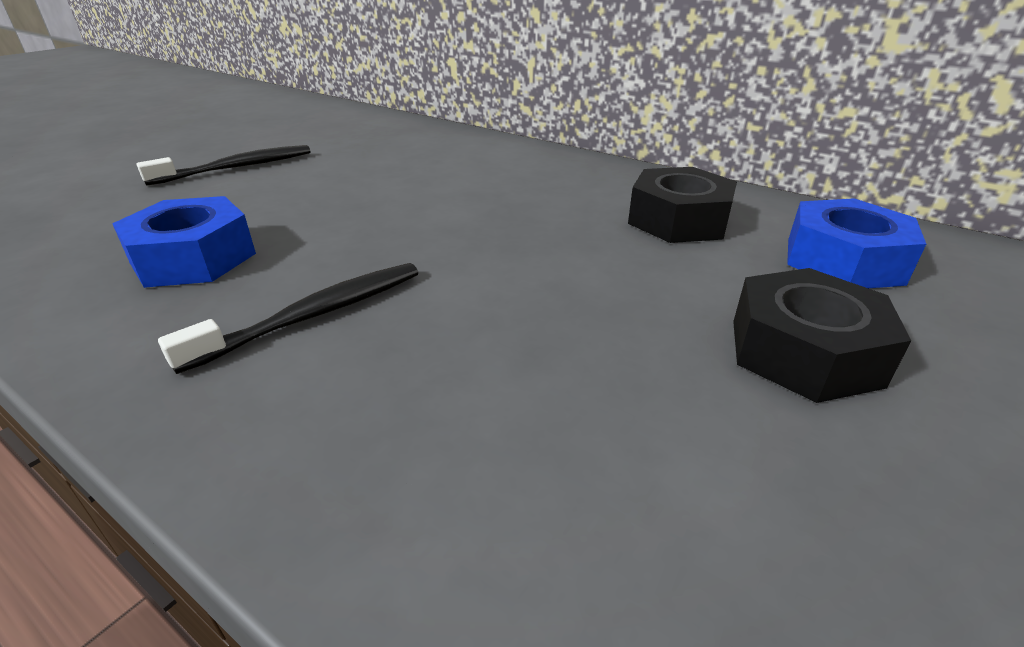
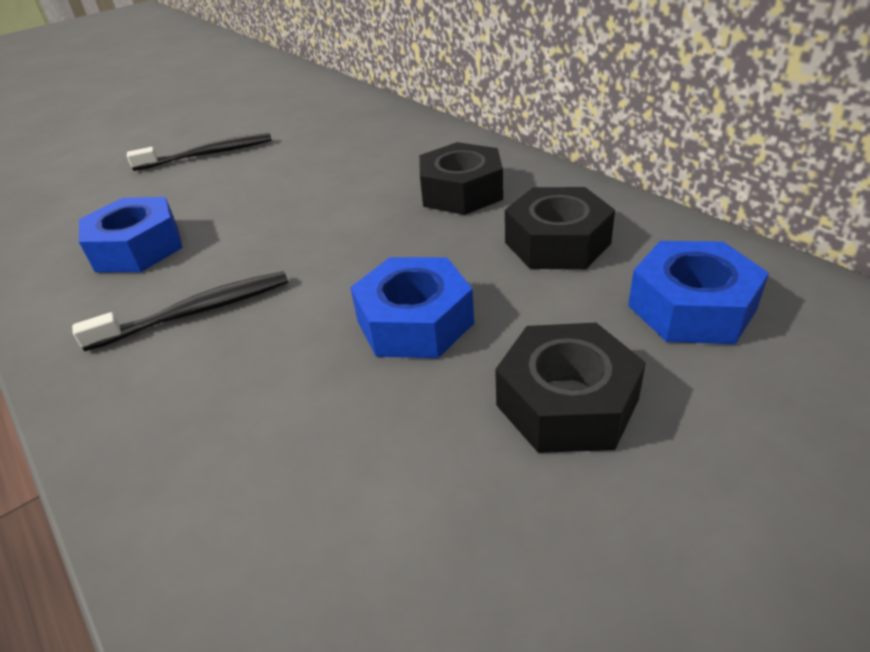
camera: 20 degrees right, 5 degrees up
none -> blue nut [350,257,474,358]
none -> black nut [419,142,503,215]

